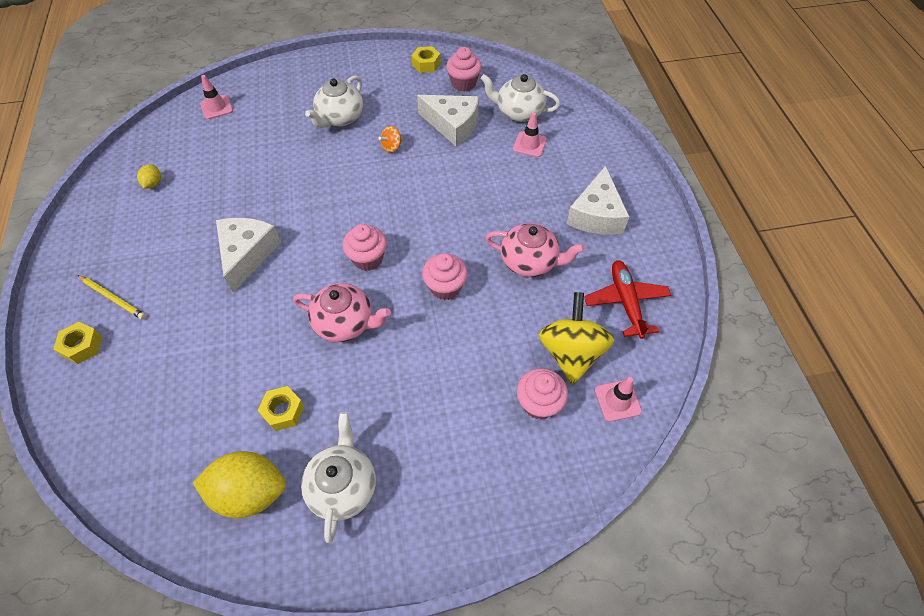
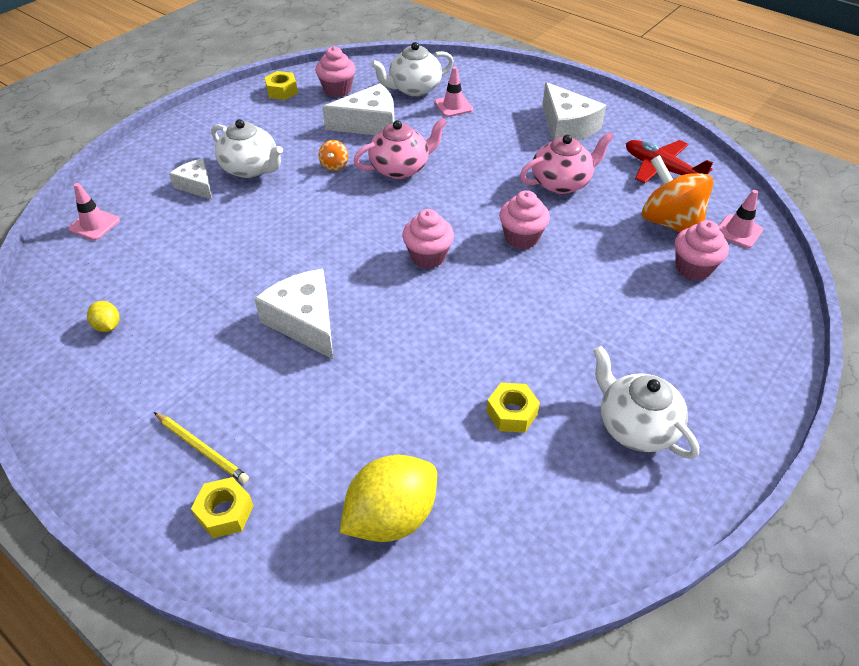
camera: 40 degrees left, 10 degrees down
yellow pencil [77,275,146,320] -> yellow pencil turned 45 degrees clockwise [154,412,249,483]
yellow lemon [193,451,286,519] -> yellow lemon moved to [340,455,437,542]
pink teapot [293,283,391,342] -> pink teapot moved to [354,118,447,179]
white teapot [305,75,363,128] -> white teapot turned 45 degrees counterclockwise [211,119,283,178]
yellow spinning top [539,292,614,385] -> orange spinning top [642,155,714,232]
none -> white cheese [169,158,212,200]

